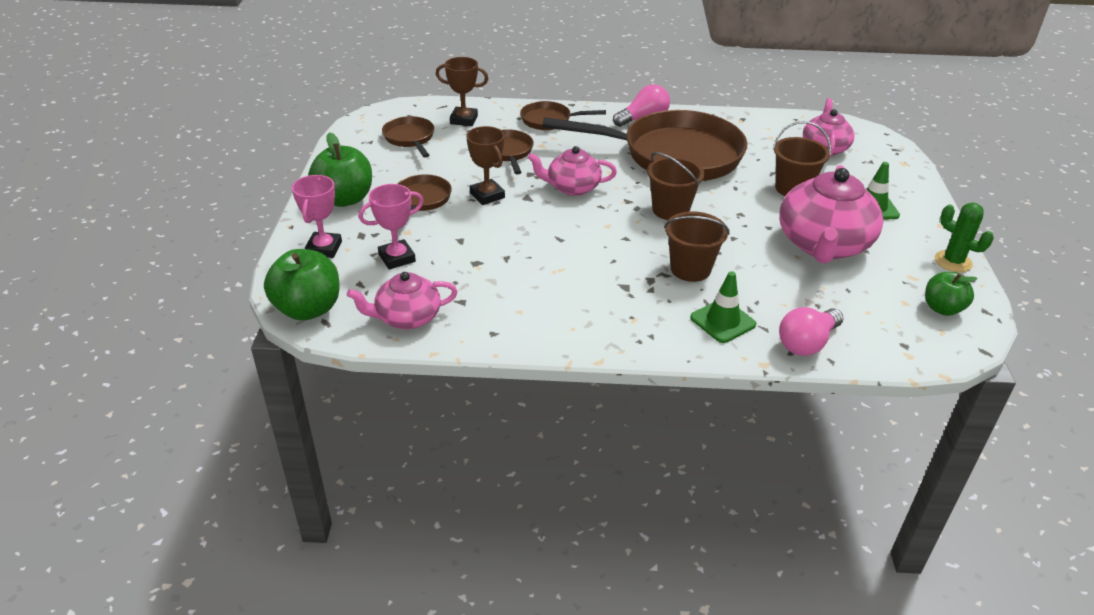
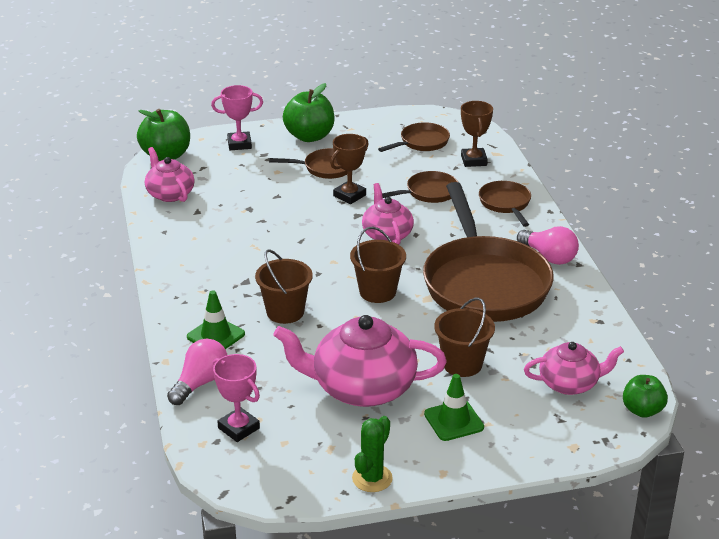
camera: 75 degrees right, 5 degrees down
pink trophy [359,184,423,270] -> pink trophy moved to [212,354,260,442]
pink light bulb [779,307,844,356] -> pink light bulb turned 90 degrees clockwise [167,338,227,405]
green apple [925,272,978,316] -> green apple moved to [623,375,668,418]

